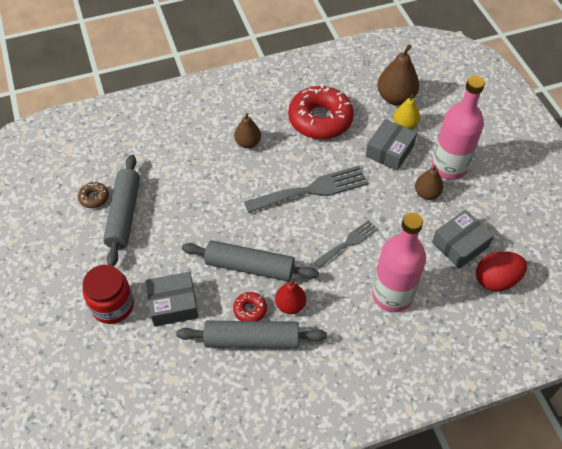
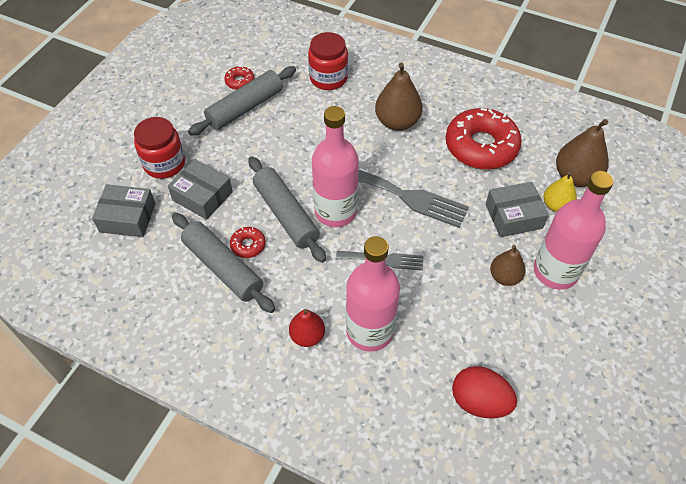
camera: 45 degrees right, 0 degrees up
brown donut [78,182,109,208] -> red donut [224,66,254,90]
brown pear [234,113,261,148] -> brown pear [375,63,422,131], size x1.61
red pear [275,280,306,314] -> red pear moved to [289,309,325,347]
grey box [432,210,494,269] -> grey box moved to [92,184,156,237]
none -> red jar [308,32,348,90]
none -> pink bottle [312,106,359,227]

